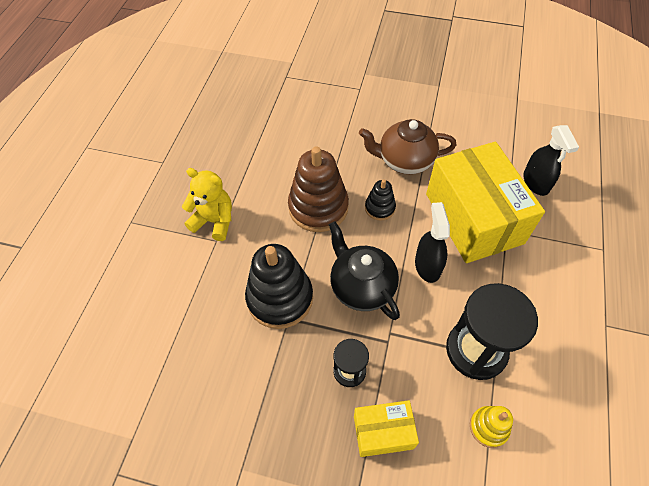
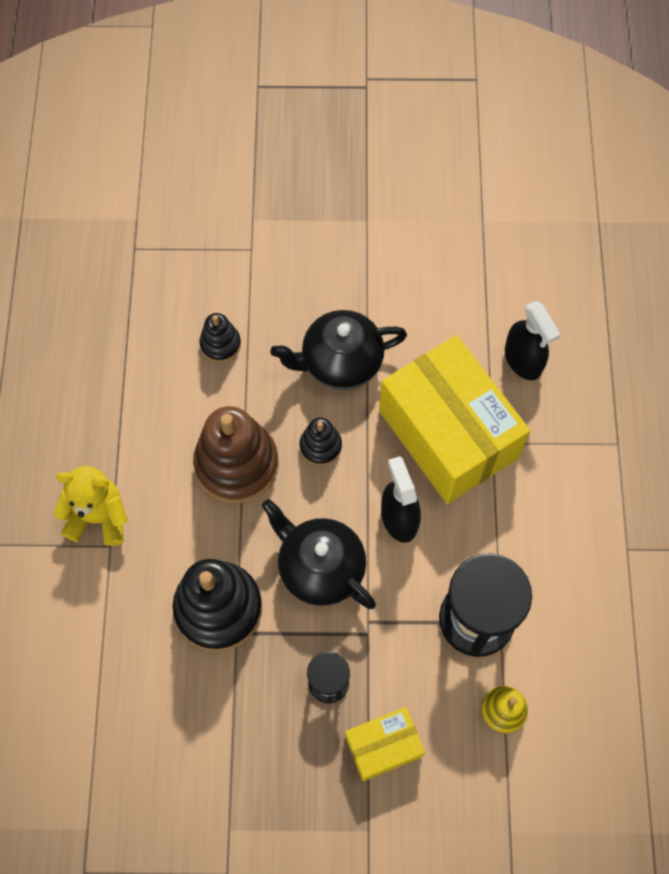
camera: 15 degrees left, 10 degrees up
brown teapot [359,119,456,174] -> black teapot [270,310,407,390]
none -> black stacking toy [199,313,241,362]

